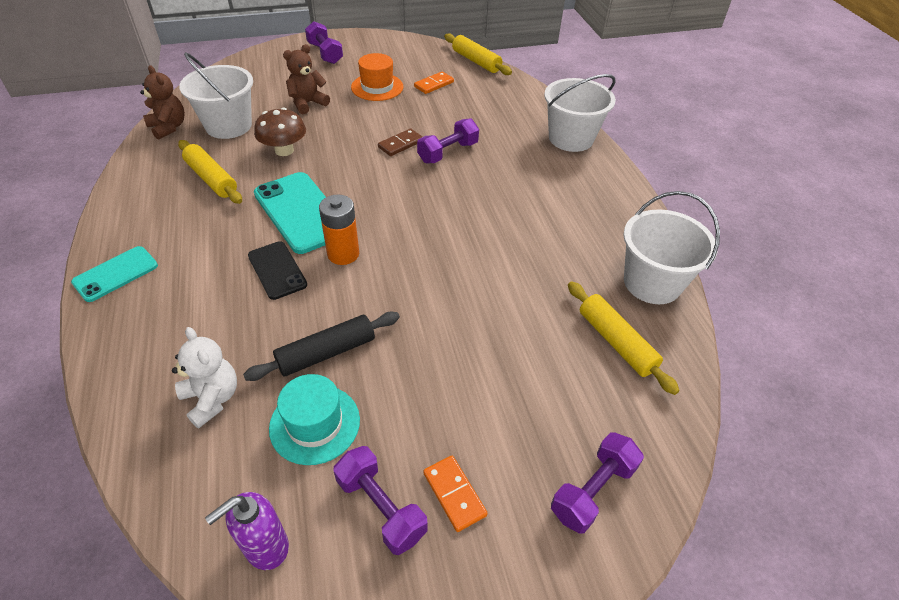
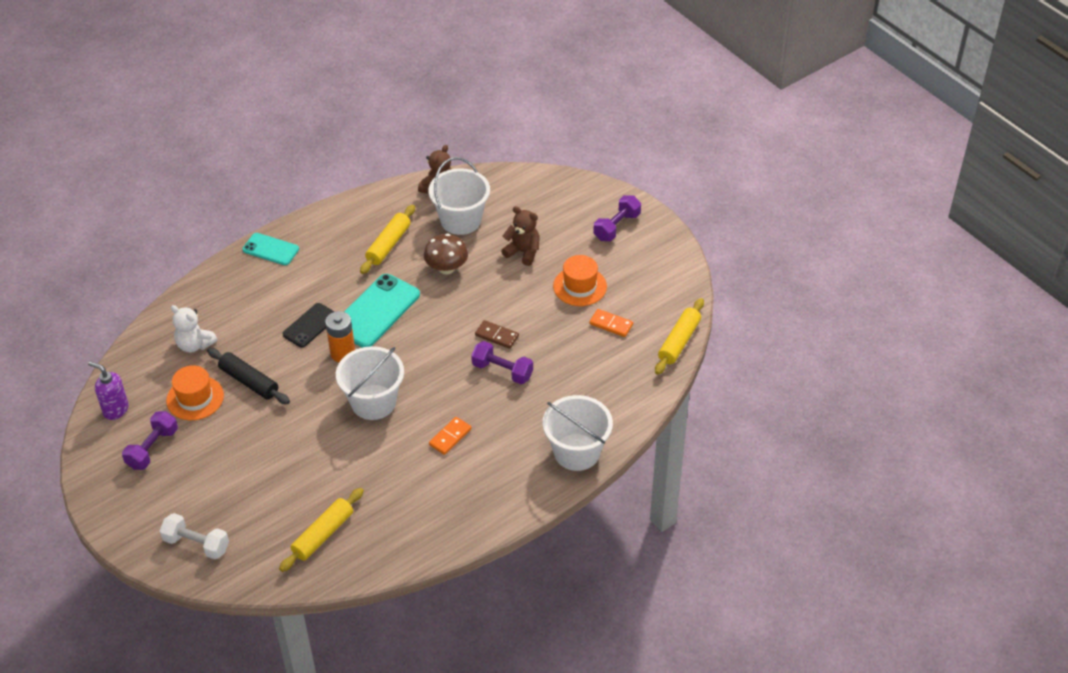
camera: 70 degrees right, 0 degrees up
white teddy bear [172,327,237,428] -> white teddy bear turned 90 degrees clockwise [171,305,218,352]
turquoise hat [269,374,360,465] -> orange hat [166,365,224,420]
orange domino [423,456,488,532] -> orange domino moved to [429,417,472,455]
purple dumbbell [551,432,644,534] -> white dumbbell [160,513,229,559]
white bucket [623,191,720,304] -> white bucket moved to [336,346,404,420]

